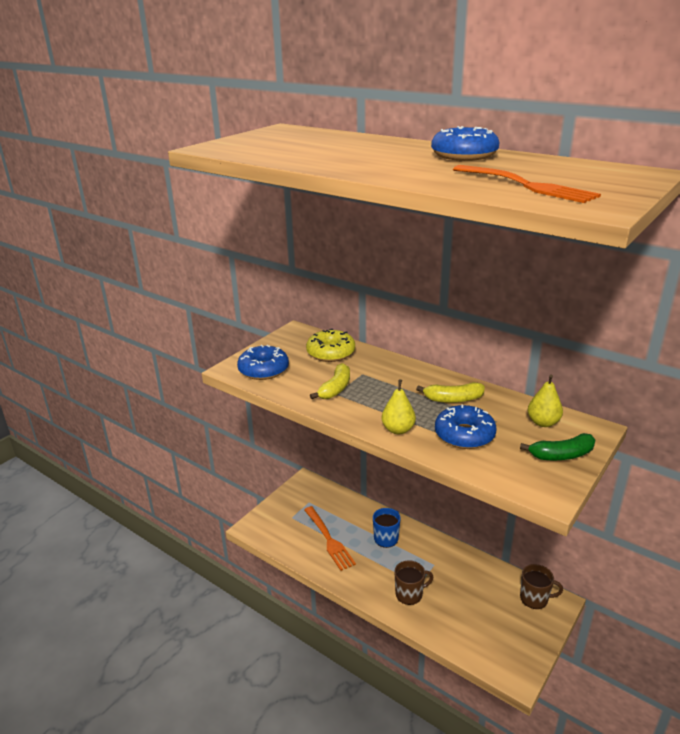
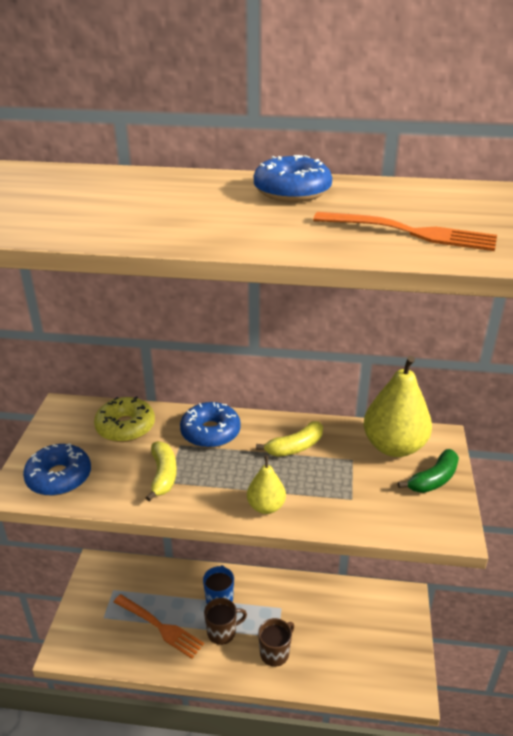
camera: 30 degrees left, 5 degrees up
blue donut [435,404,497,449] -> blue donut moved to [180,402,241,448]
brown mug [520,564,563,609] -> brown mug moved to [204,598,247,645]
yellow pear [528,375,563,427] -> yellow pear [363,356,432,457], size x1.87

